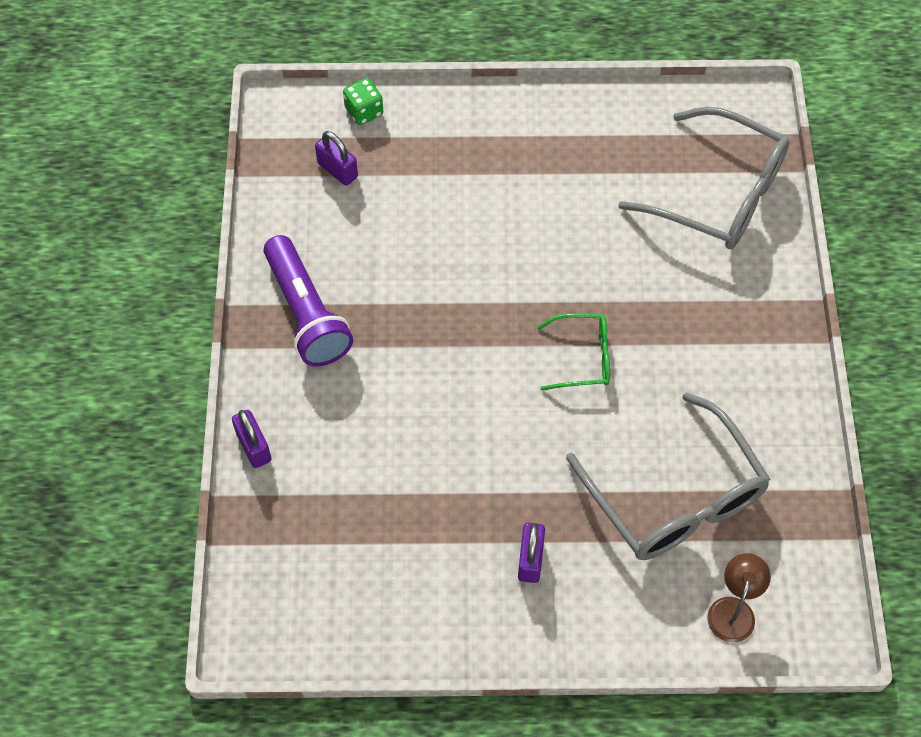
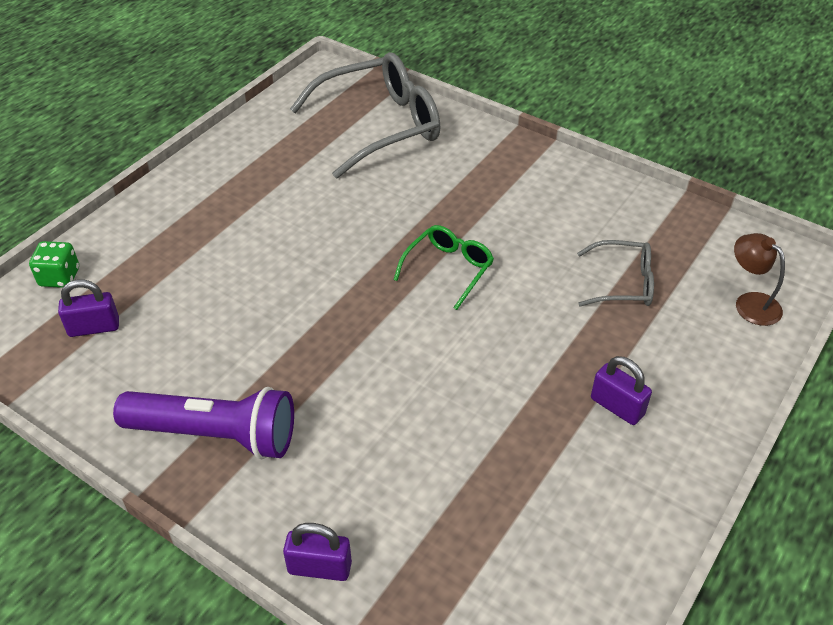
camera: 55 degrees left, 15 degrees down
grey glasses [566,392,771,560] -> grey glasses [577,240,654,307], size x0.52

